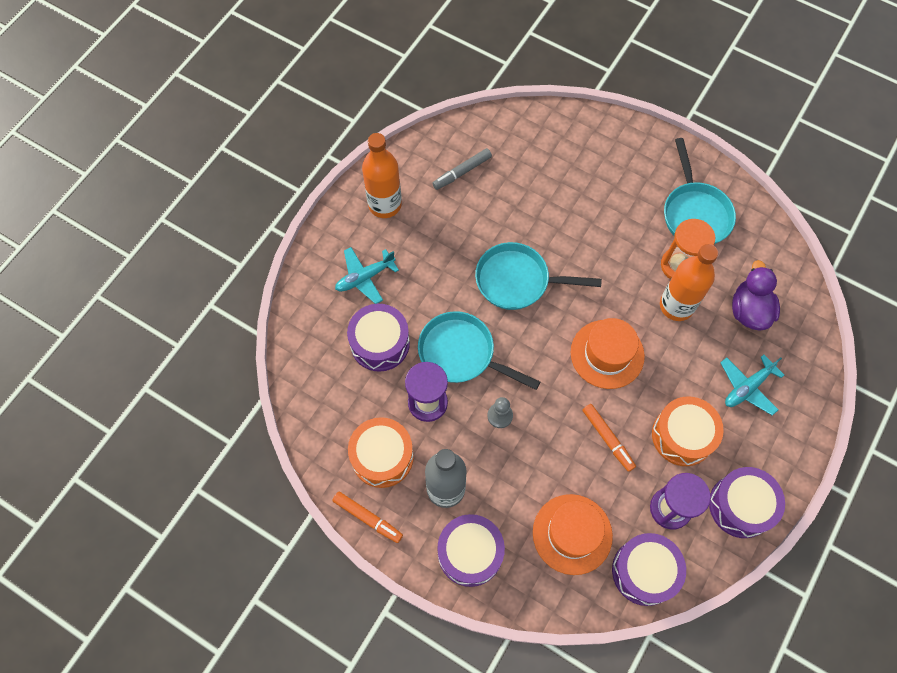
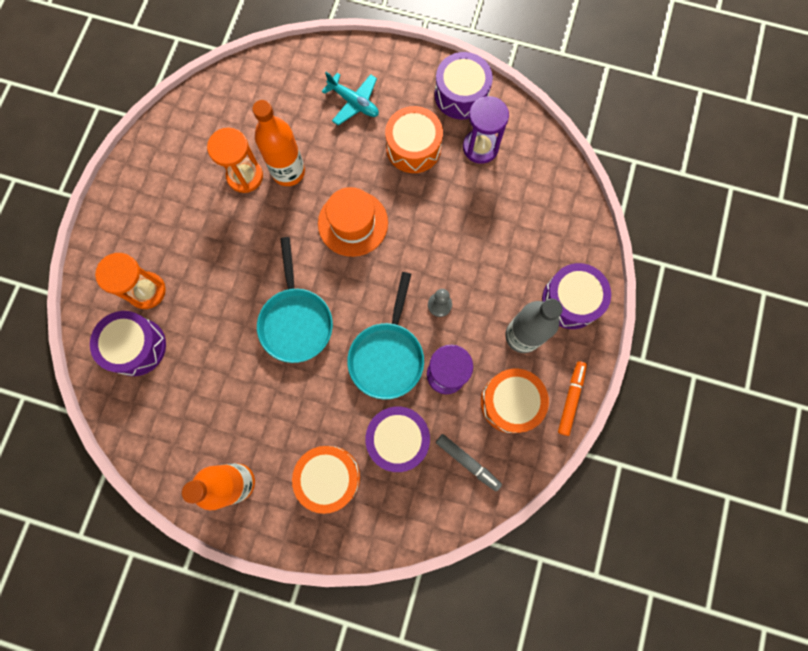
camera: 105 degrees left, 10 degrees up
turquoise plane [335,247,399,304] -> orange drum [292,446,360,514]
grey marker [432,148,492,190] -> grey marker moved to [436,434,502,492]
orange hat [533,494,613,575] -> none
orange marker [582,404,636,472] -> none
purple drum [612,533,686,606] -> purple drum moved to [90,311,166,376]
turquoise pan [664,138,736,244] -> none
purple duck [732,260,780,331] -> none
none -> orange hourglass [95,253,166,309]

